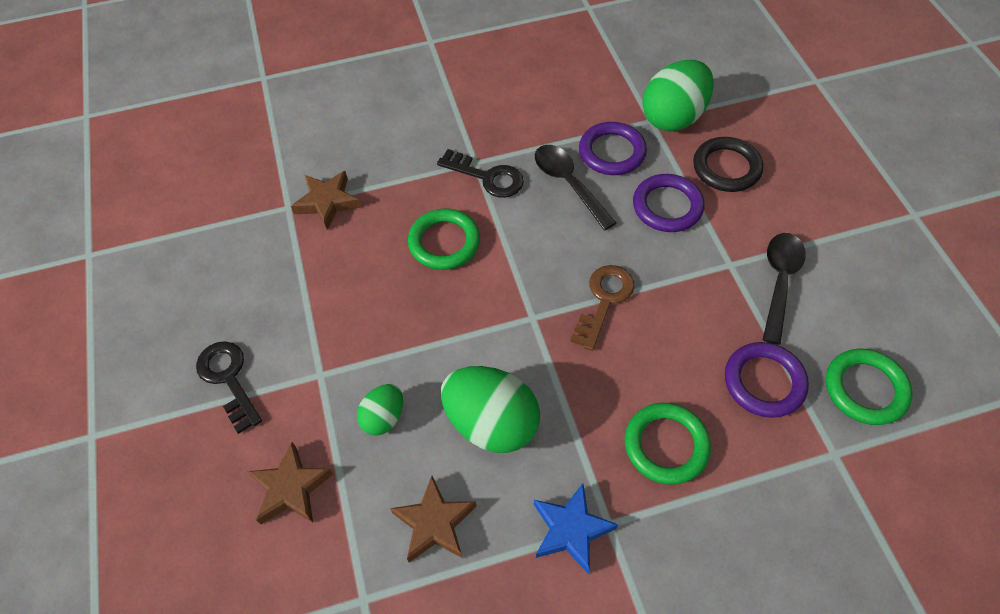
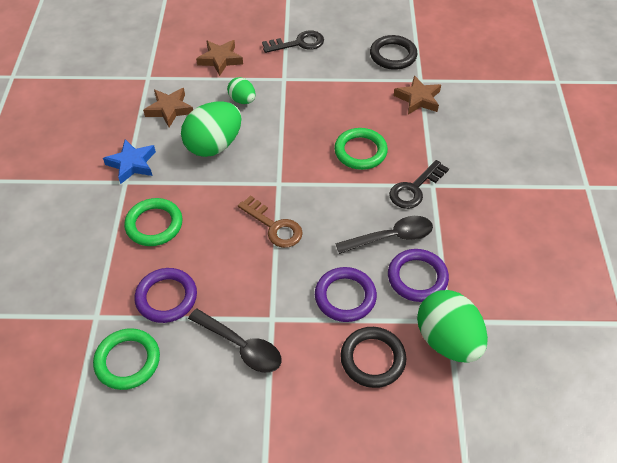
camera: 105 degrees right, 5 degrees down
none -> black ring [370,35,418,70]

